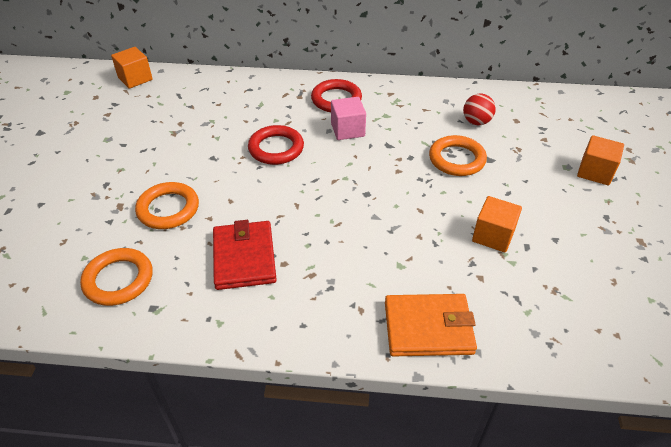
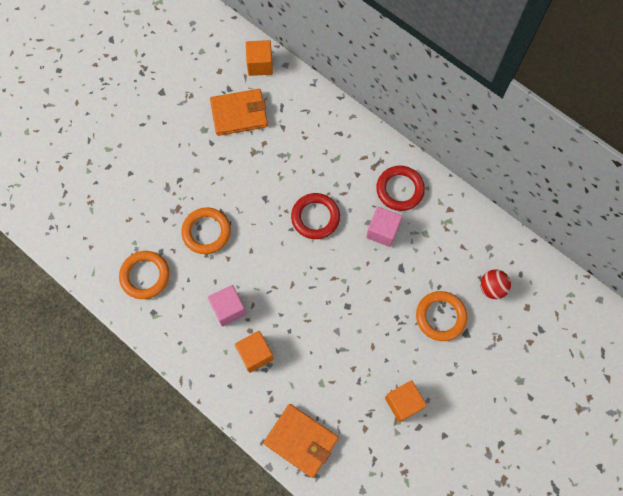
camera: 35 degrees right, 25 degrees up
red wallet [213,220,277,290] -> pink cube [208,285,246,327]
orange cube [577,135,624,185] -> orange cube moved to [235,331,274,373]
none -> orange wallet [210,89,268,136]

